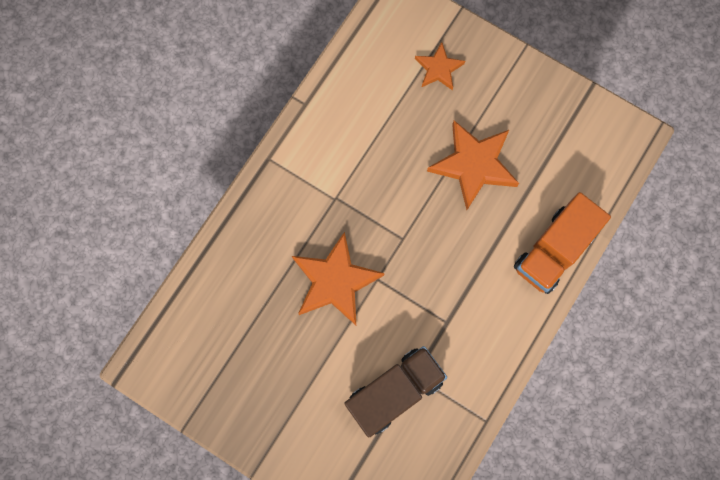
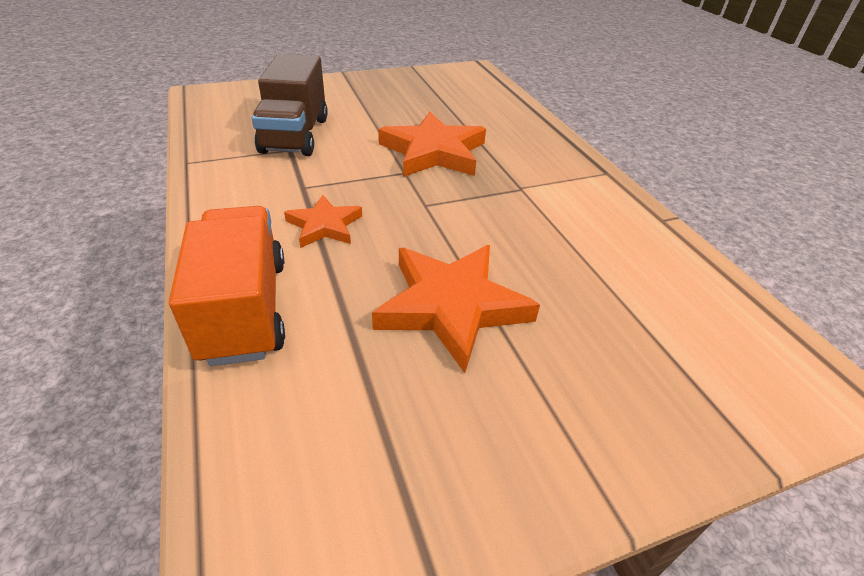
camera: 125 degrees right, 35 degrees down
orange star [415,42,465,91] -> orange star moved to [284,194,362,248]

